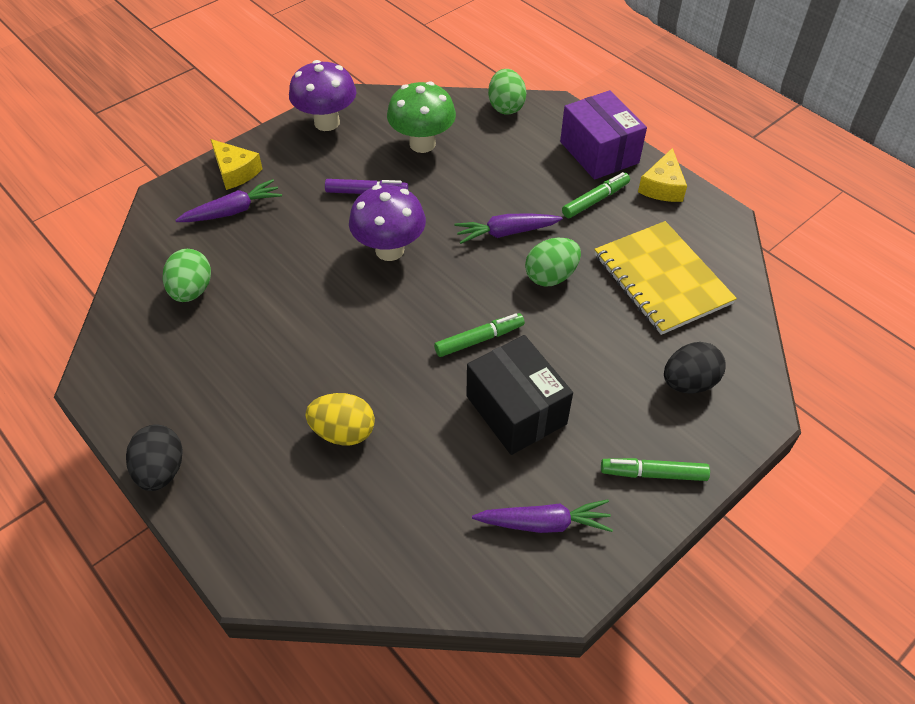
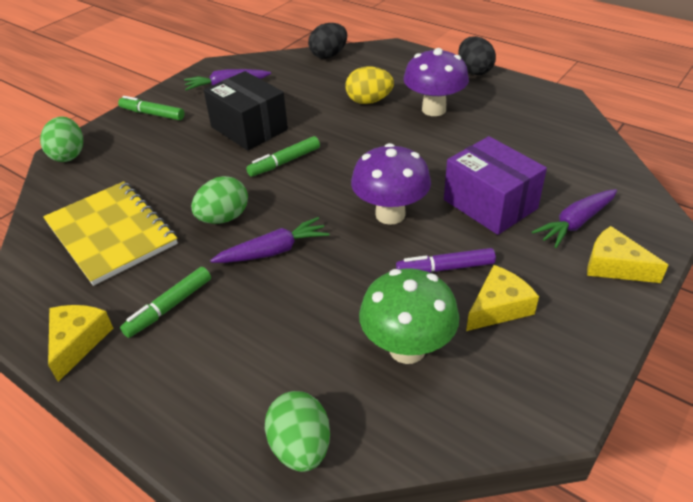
camera: 170 degrees right, 10 degrees down
green egg [163,249,211,302] -> green egg moved to [40,117,83,162]
purple mushroom [289,60,357,131] -> purple mushroom moved to [404,48,469,116]
purple box [560,90,647,180] -> purple box moved to [444,136,547,235]
green marker [601,458,710,481] -> green marker turned 150 degrees counterclockwise [118,96,184,120]
black egg [664,342,726,393] -> black egg moved to [308,23,347,59]
none -> yellow cheese [466,265,539,331]

